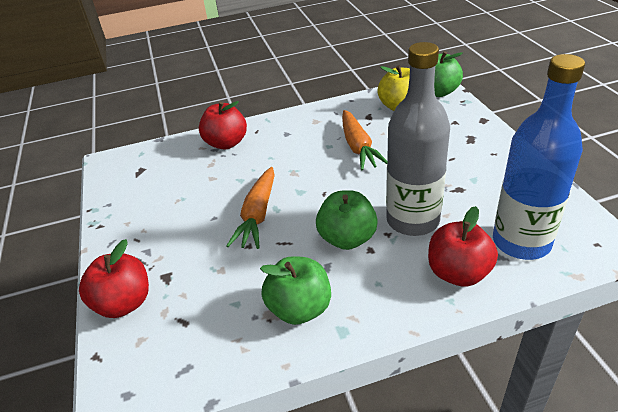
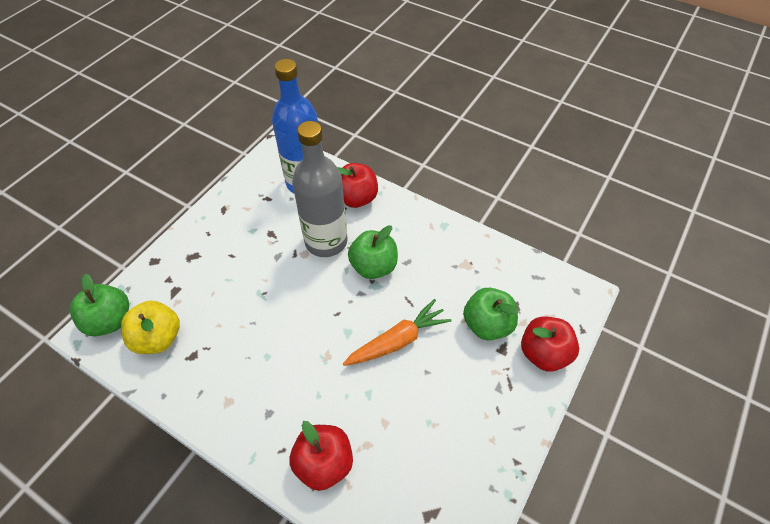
camera: 135 degrees left, 15 degrees up
green apple [260,256,331,325] -> green apple moved to [463,288,519,340]
orange carrot [342,110,387,170] -> none

